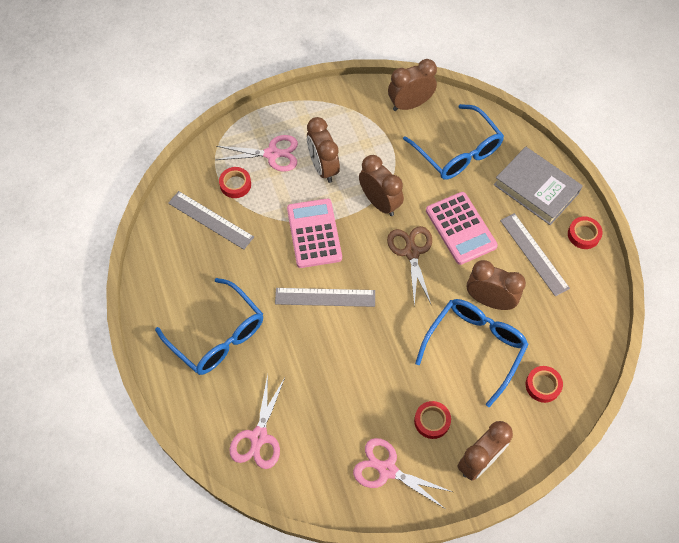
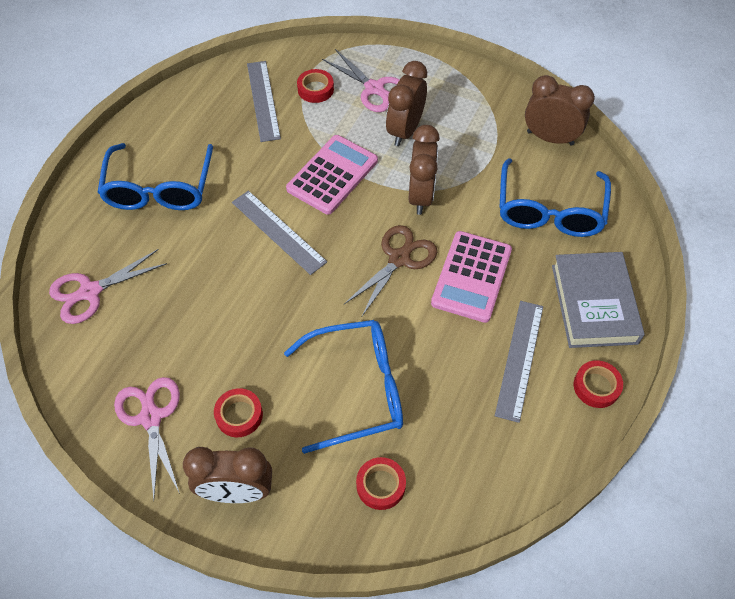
camera: 45 degrees right, 5 degrees down
brown clock [467,260,526,310] -> none

